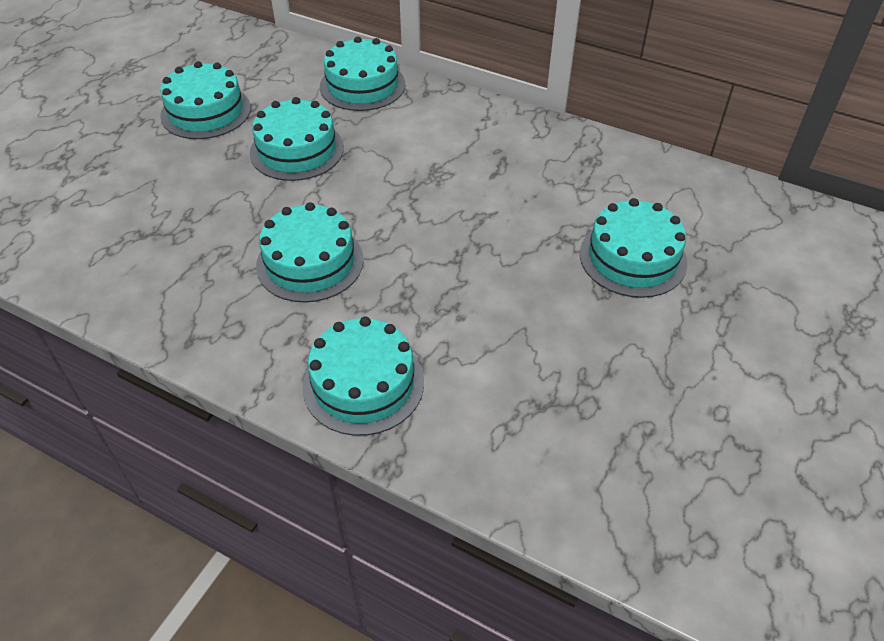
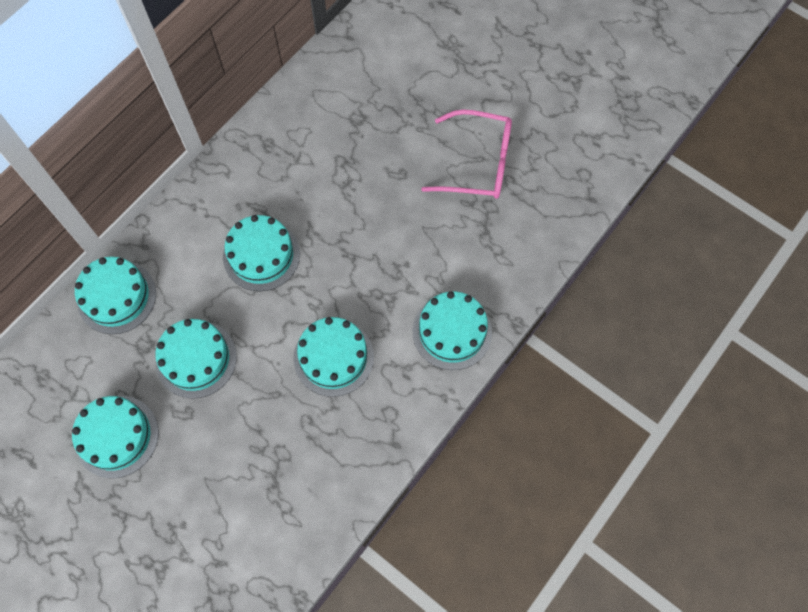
camera: 80 degrees left, 20 degrees up
turquoise cake [580,198,687,298] -> turquoise cake moved to [223,215,300,291]
none -> pink glasses [421,109,512,199]

